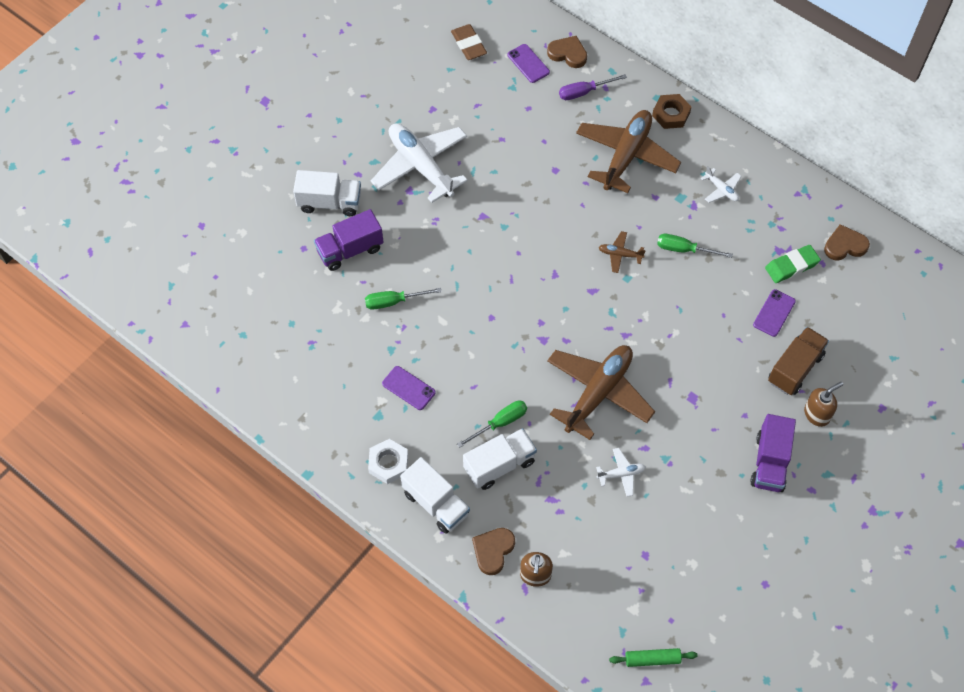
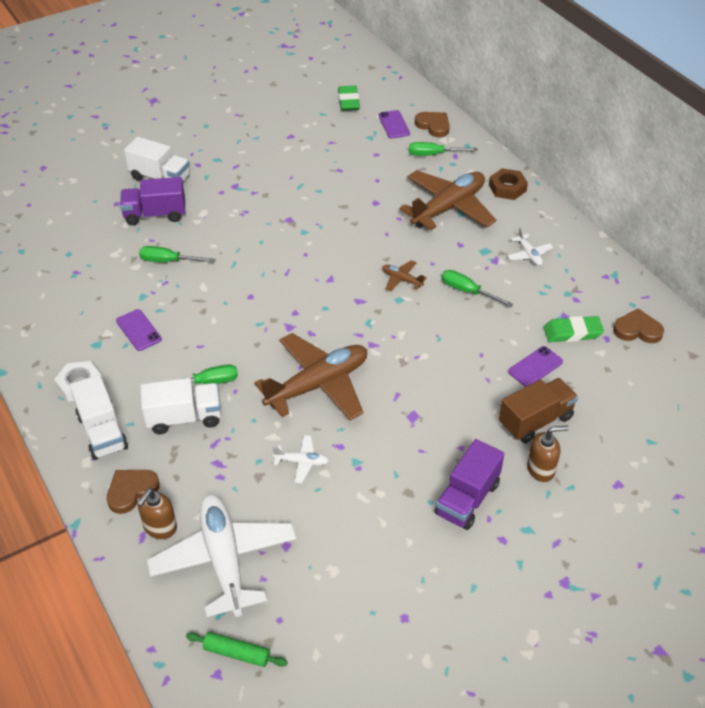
camera: 20 degrees right, 15 degrees down
white plane [371,123,468,203] -> white plane moved to [147,494,296,617]
brown eraser [451,24,487,60] -> green eraser [338,86,360,111]
purple screwdriver [559,74,627,100] -> green screwdriver [409,142,478,156]

